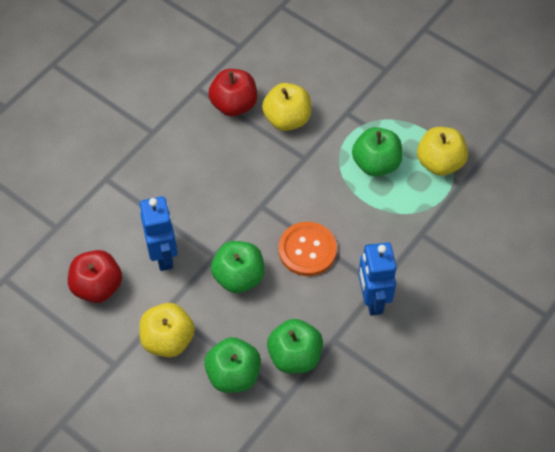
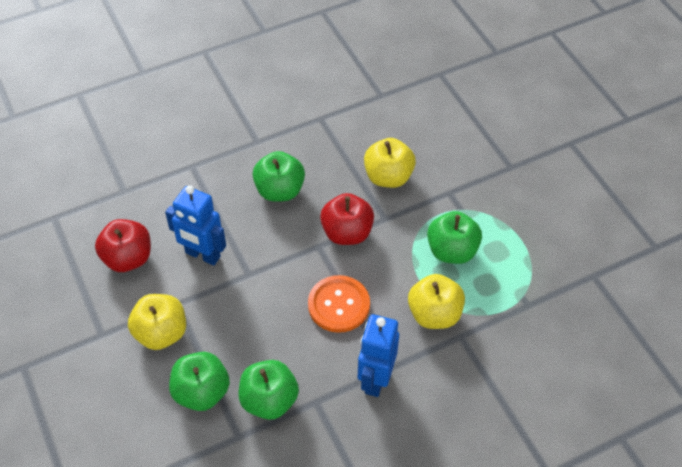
camera: 25 degrees right, 5 degrees down
blue robot [140,196,178,271] -> blue robot turned 105 degrees clockwise [165,185,226,266]
red apple [208,69,257,116] -> red apple moved to [320,193,374,245]
green apple [211,241,265,293] -> green apple moved to [253,151,305,202]
yellow apple [417,127,468,176] -> yellow apple moved to [408,274,465,329]

